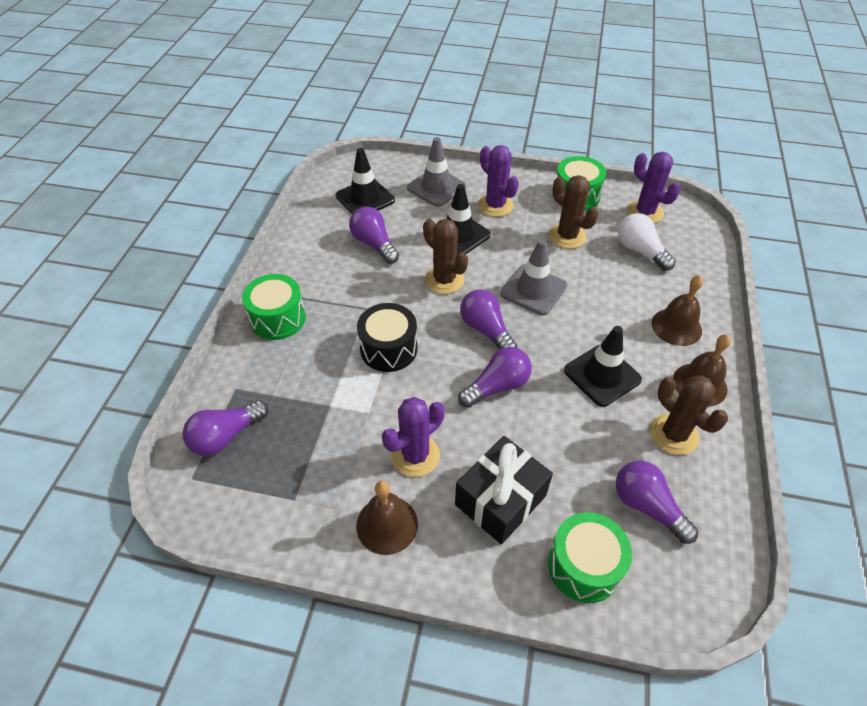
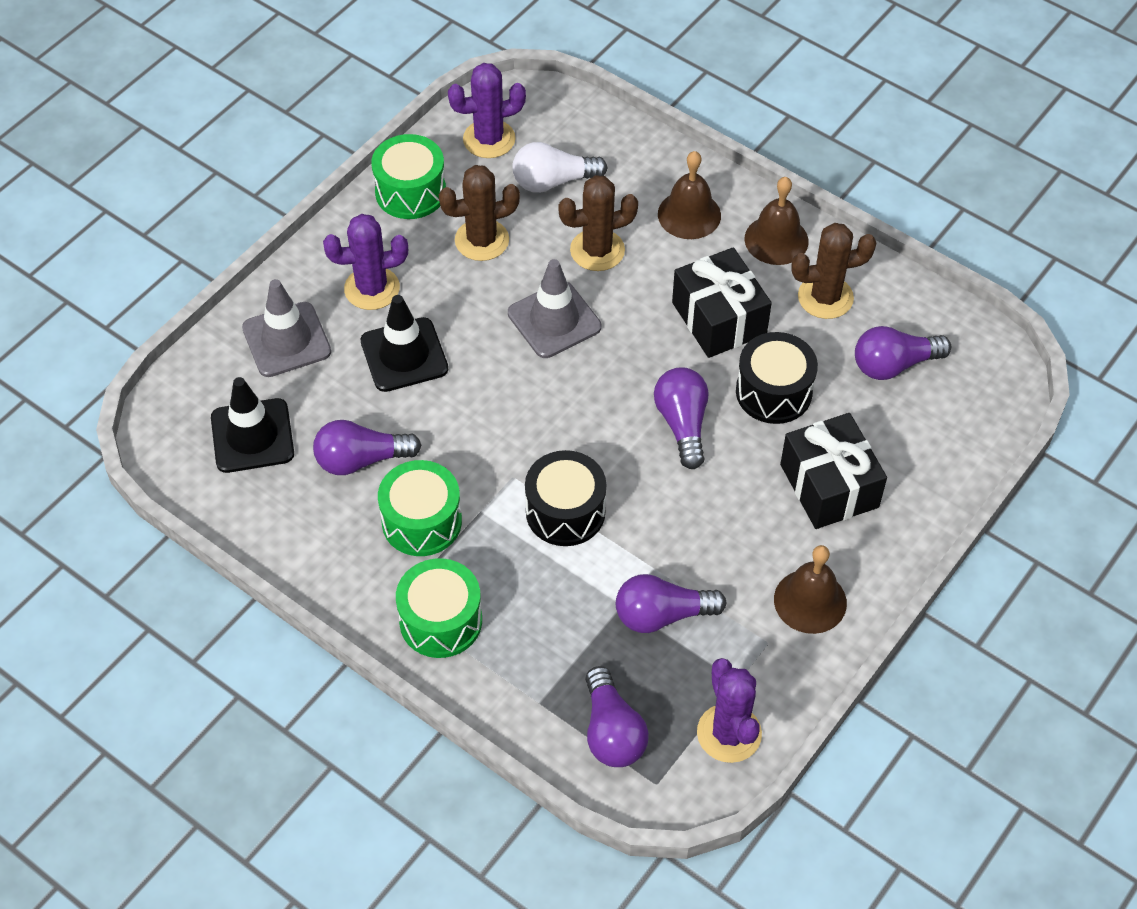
camera: 65 degrees left, 5 degrees up
purple cactus [382,397,445,477] -> purple cactus moved to [697,658,762,763]
brown cactus [423,219,468,294] -> brown cactus moved to [558,175,638,271]
purple light bulb [460,289,518,350] -> purple light bulb moved to [616,574,727,633]
green drum [548,512,632,603] -> green drum moved to [378,460,462,556]
black traffic cone [564,326,642,407] -> black gift [672,247,772,358]
none -> black drum [736,332,818,424]

